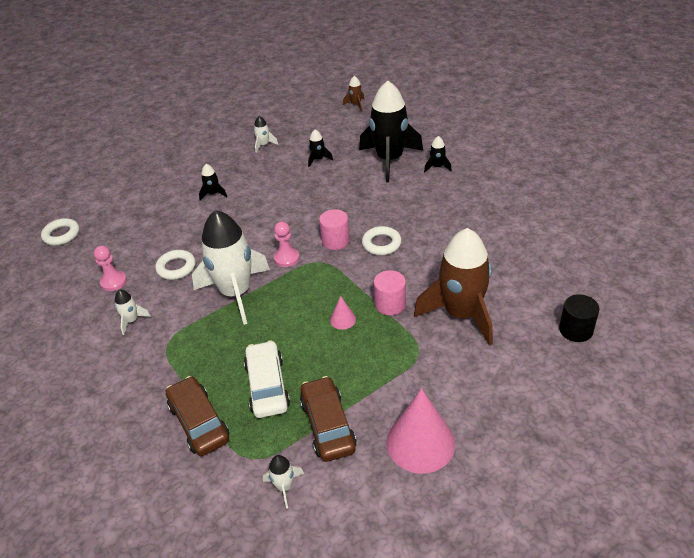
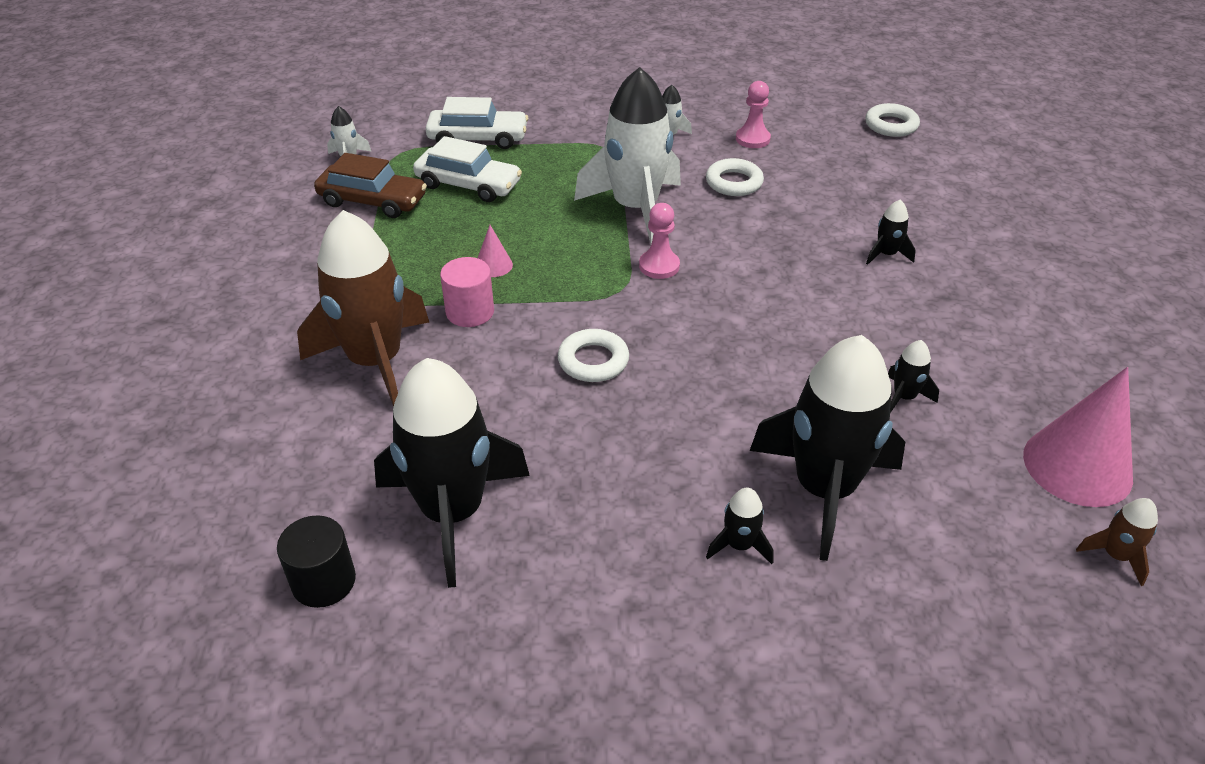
camera: 120 degrees right, 0 degrees up
brown car [166,376,229,456] -> white car [426,97,528,149]
white rocket [254,116,278,153] -> none
pink cylinder [319,209,350,250] -> none
pink cone [387,389,455,474] -> pink cone moved to [1023,367,1133,507]
black cylinder [559,294,599,342] -> black cylinder moved to [277,515,356,608]
none -> black rocket [374,358,530,588]

